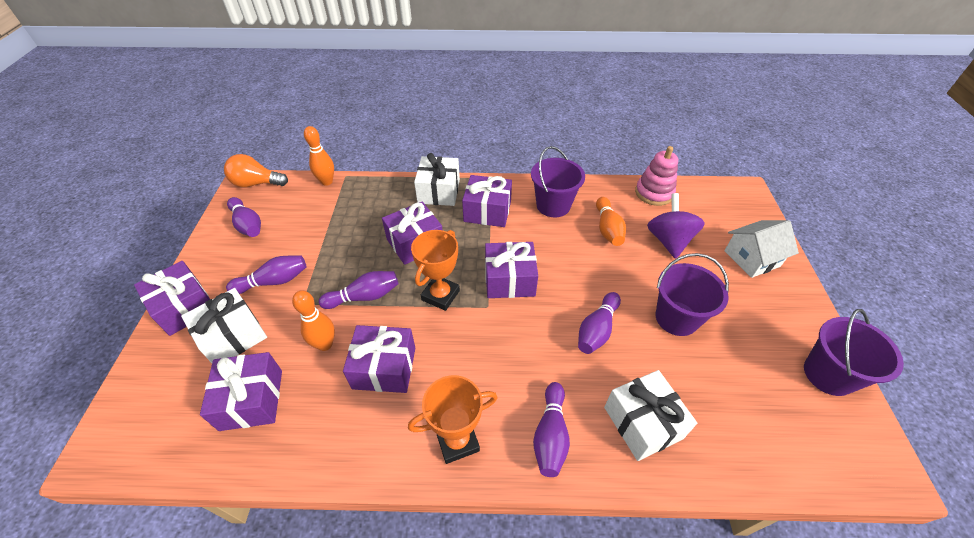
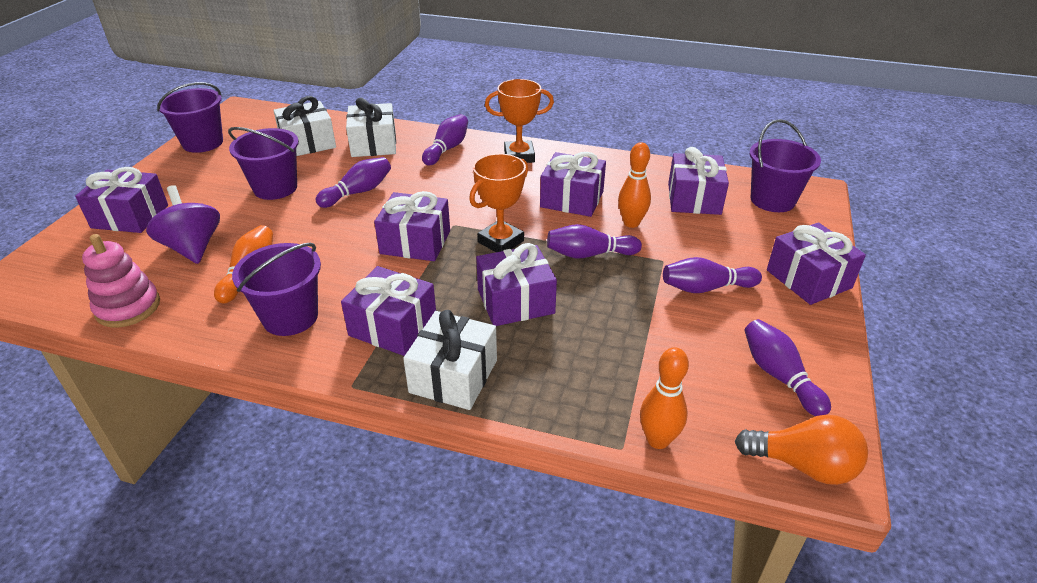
camera: 165 degrees left, 10 degrees down
white gift [181,288,267,363] -> white gift moved to [273,96,336,156]
purple spinning top [647,193,705,259] -> purple spinning top turned 135 degrees clockwise [146,185,220,264]
white house [724,220,799,278] -> purple gift [75,167,168,233]
none -> purple bucket [750,119,821,212]

